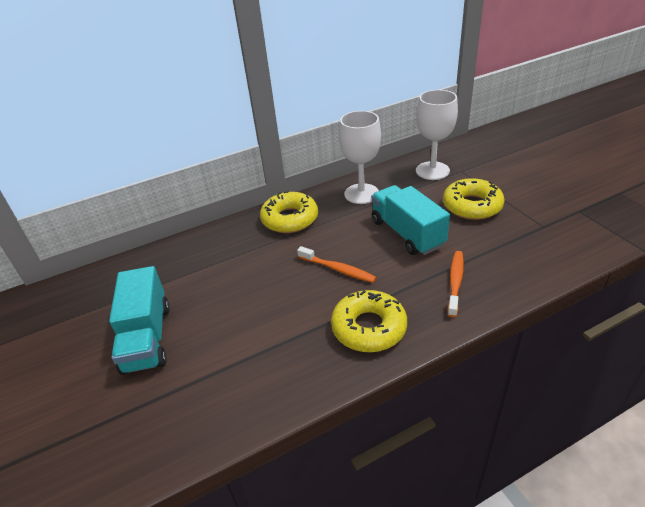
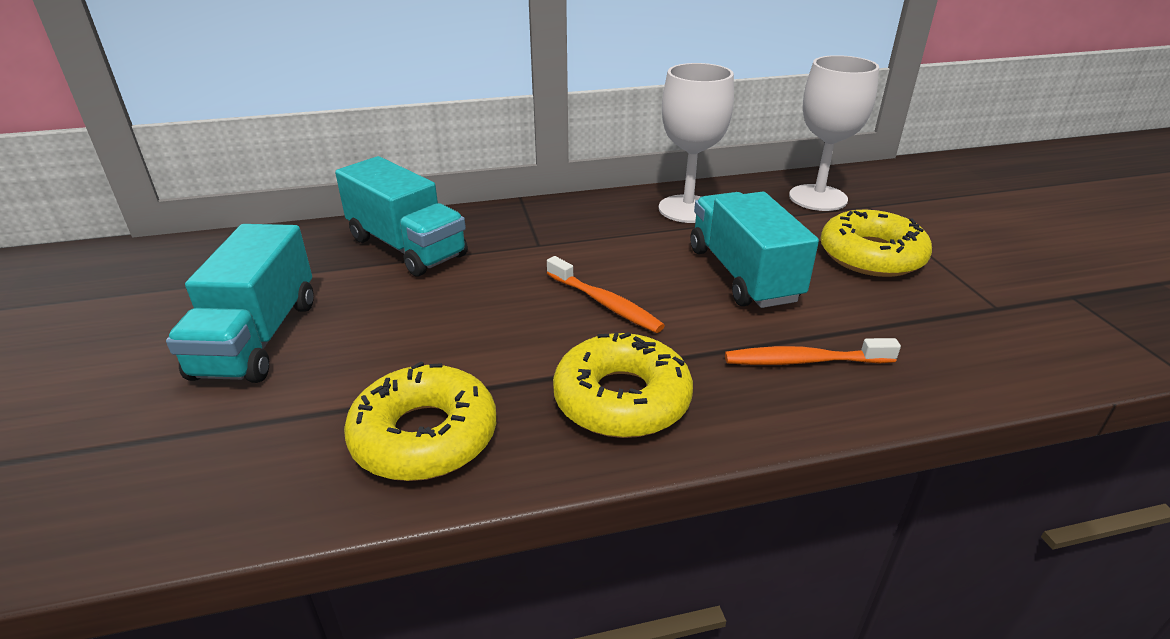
camera: 10 degrees right, 5 degrees down
yellow donut [260,191,318,233] -> yellow donut moved to [344,361,496,481]
orange toothbrush [447,251,464,318] -> orange toothbrush turned 120 degrees counterclockwise [725,338,901,365]
none -> turquoise truck [335,156,468,277]

